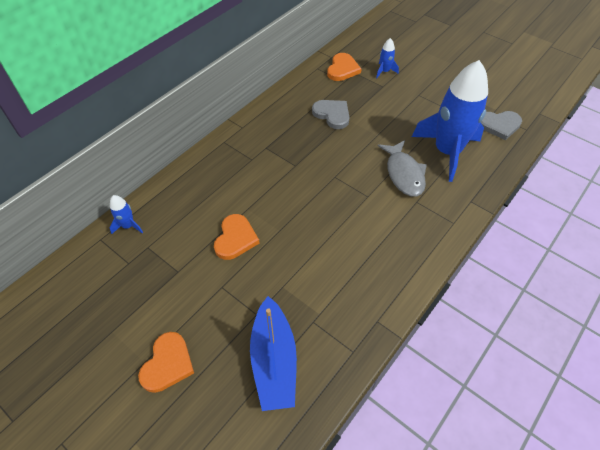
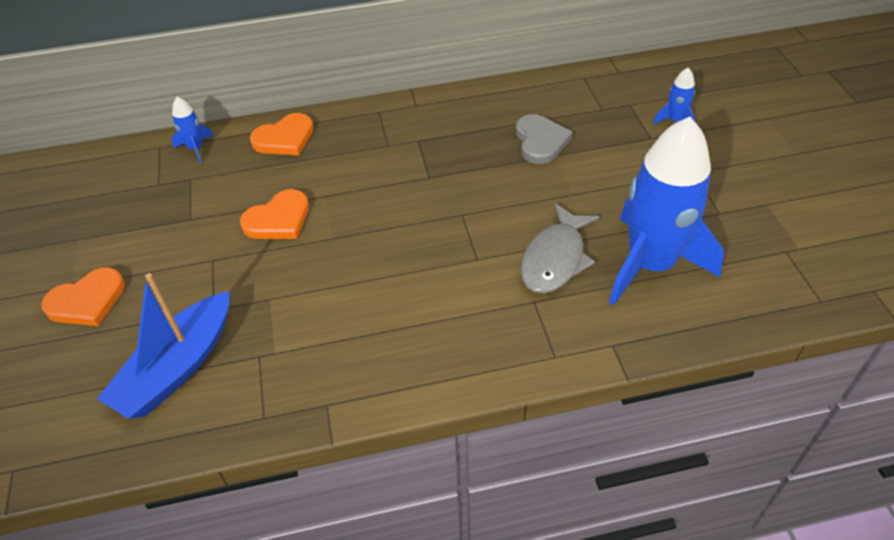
camera: 40 degrees right, 5 degrees down
orange heart [327,53,361,81] -> orange heart moved to [250,113,314,156]
grey heart [481,111,522,140] -> none

